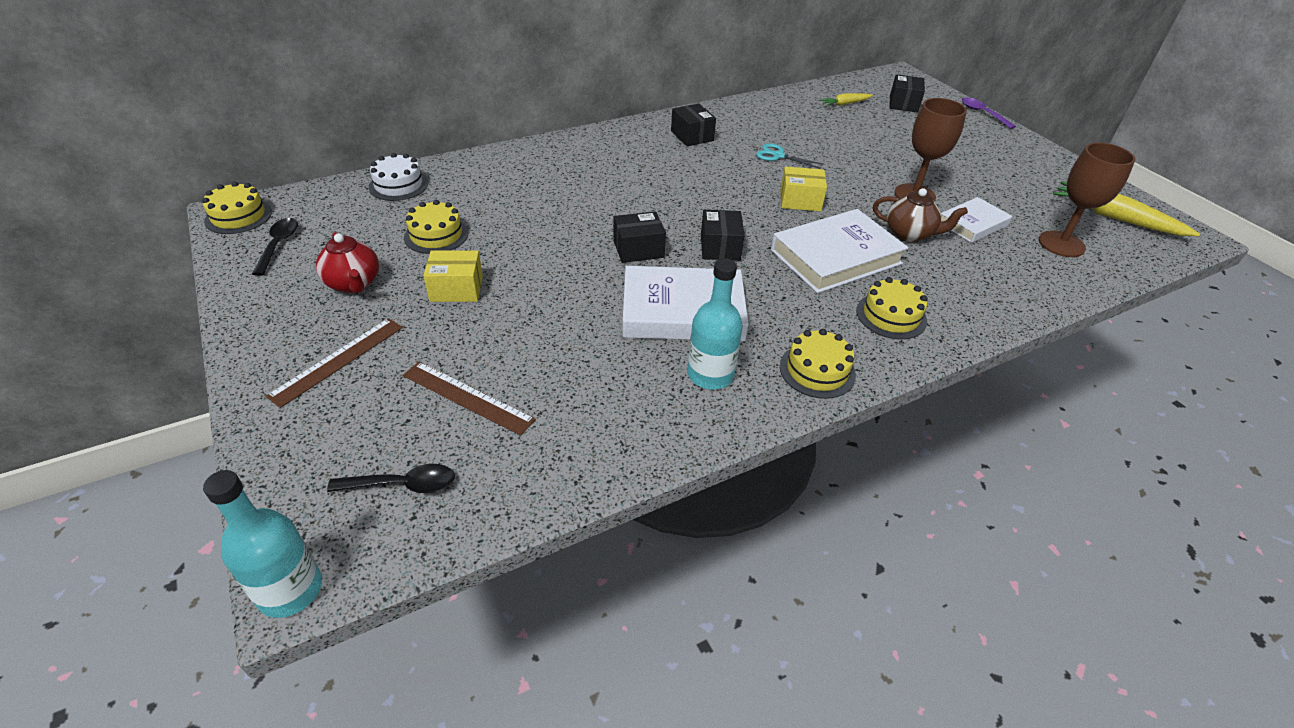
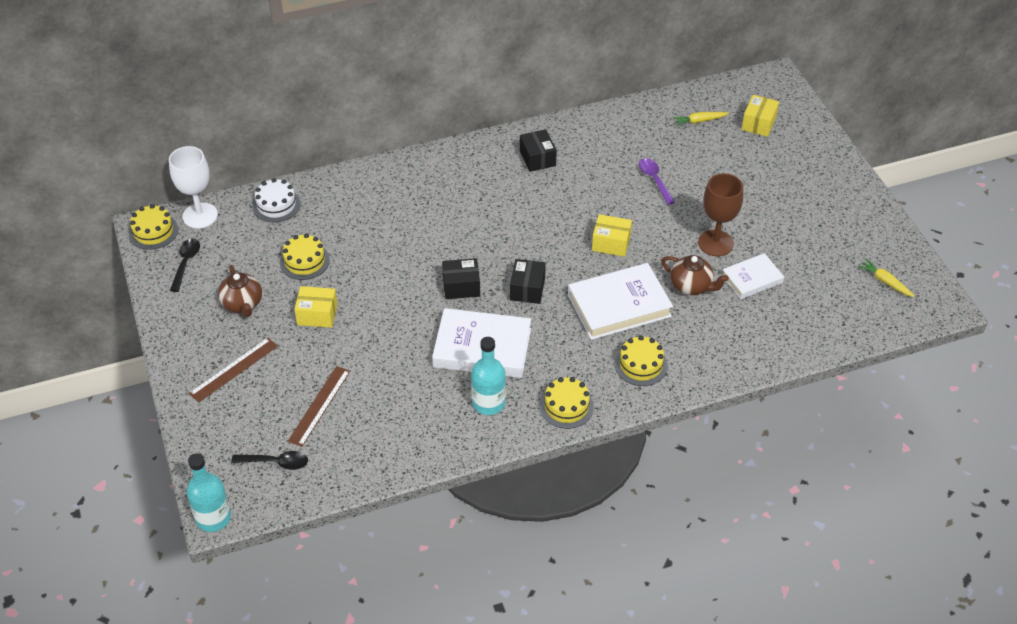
camera: 10 degrees right, 5 degrees up
red teapot [316,232,379,293] -> brown teapot [218,265,262,317]
brown ruler [403,362,536,436] -> brown ruler turned 75 degrees clockwise [288,366,350,447]
turquoise scissors [756,143,823,169] -> none
black box [890,74,925,113] -> yellow box [741,95,779,137]
purple spoon [962,97,1016,129] -> purple spoon moved to [639,158,675,205]
brown goblet [1039,142,1136,257] -> none
yellow carrot [1053,181,1200,236] -> yellow carrot [858,259,915,297], size x0.55
none -> white goblet [169,146,218,229]

